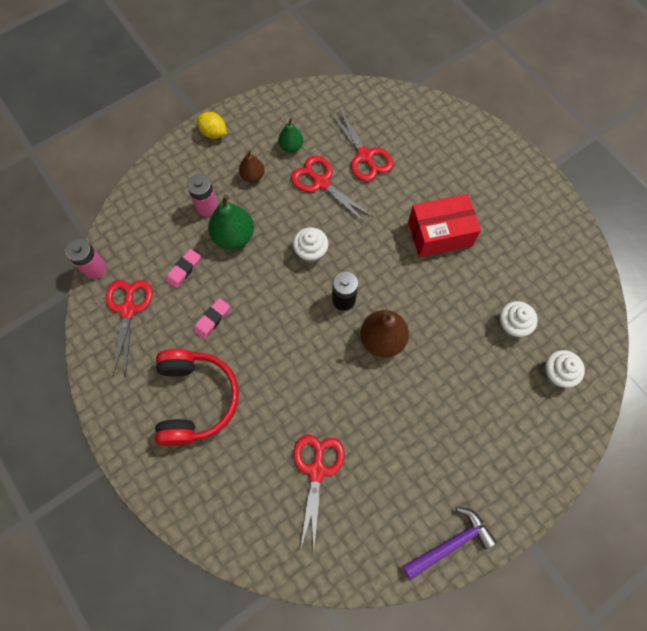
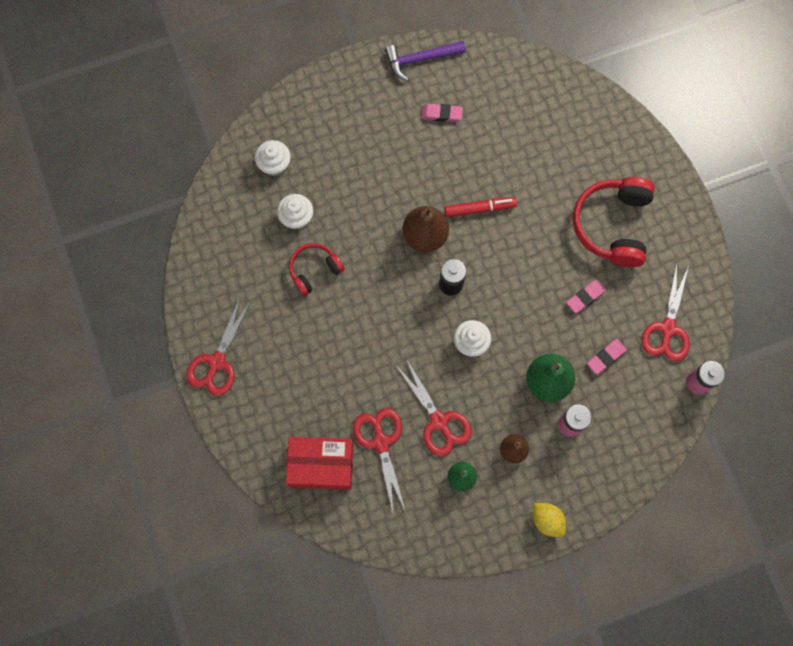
camera: 165 degrees left, 5 degrees up
red scissors [294,435,344,550] -> red scissors moved to [186,298,251,396]
red box [408,194,481,258] -> red box moved to [286,437,353,490]
none -> red headphones [289,243,345,296]
none -> pink eraser [421,104,463,122]
none -> red marker [444,197,517,218]

